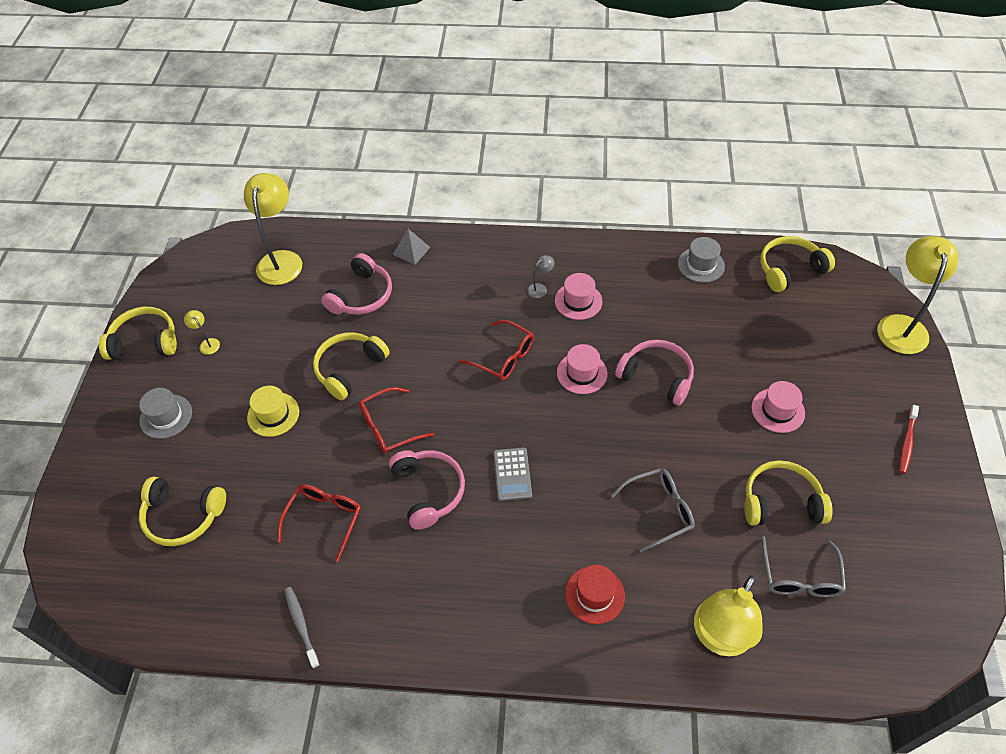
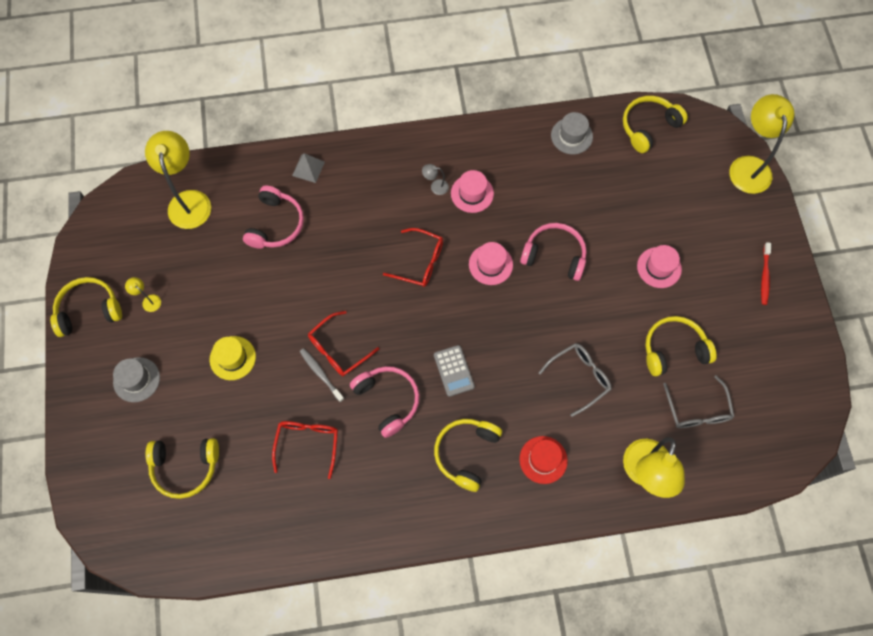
camera: 15 degrees left, 15 degrees up
grey toothbrush [284,587,320,668] -> grey toothbrush moved to [300,348,344,402]
yellow headphones [313,332,390,400] -> yellow headphones moved to [434,419,502,492]
grey lamp [527,255,554,298] -> grey lamp turned 120 degrees counterclockwise [422,164,449,195]

